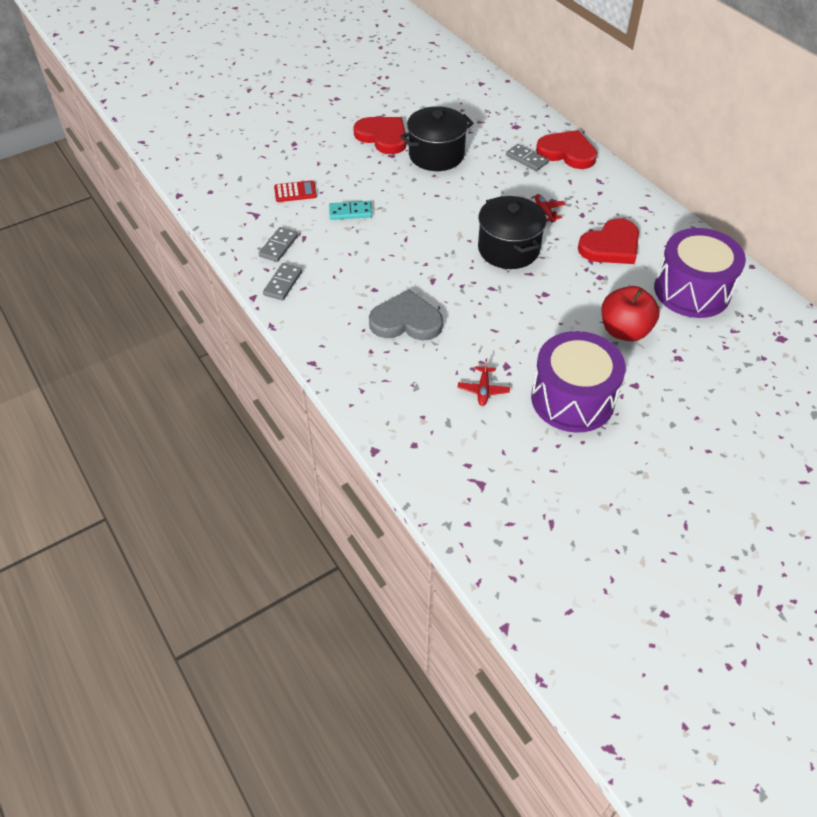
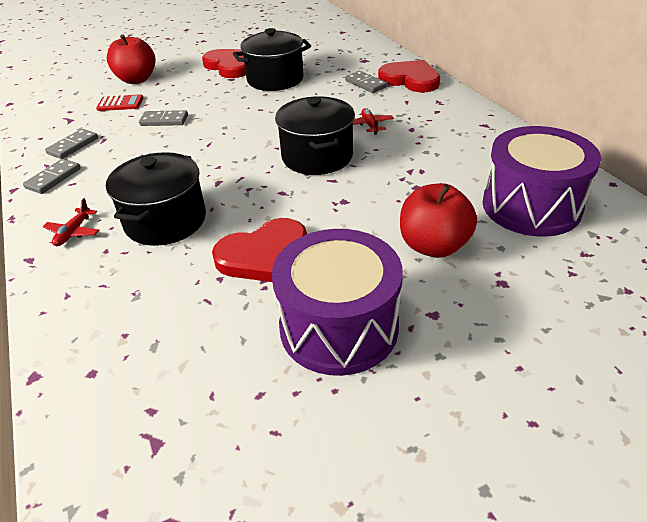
camera: 10 degrees right, 10 degrees down
turquoise domino [329,201,372,220] -> grey domino [139,110,188,126]
grey heart [369,290,443,341] -> black pot [106,152,206,246]
red plane [458,358,510,406] -> red plane moved to [43,198,99,246]
red heart [578,218,639,264] -> red heart moved to [212,218,307,282]
none -> red apple [107,35,156,84]

